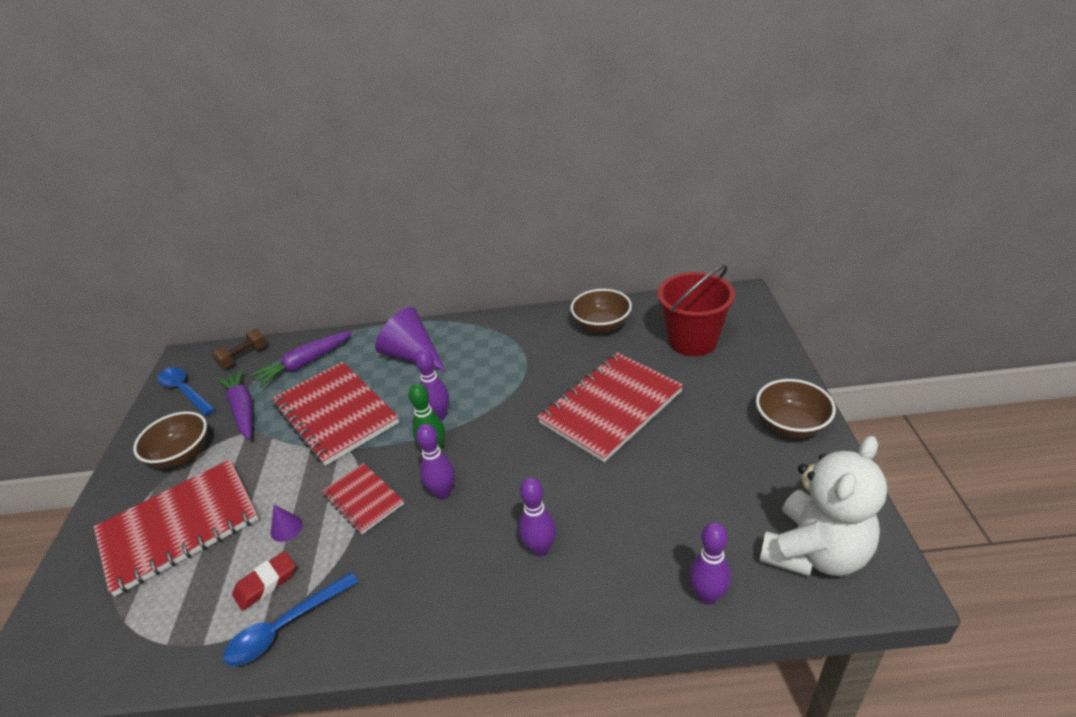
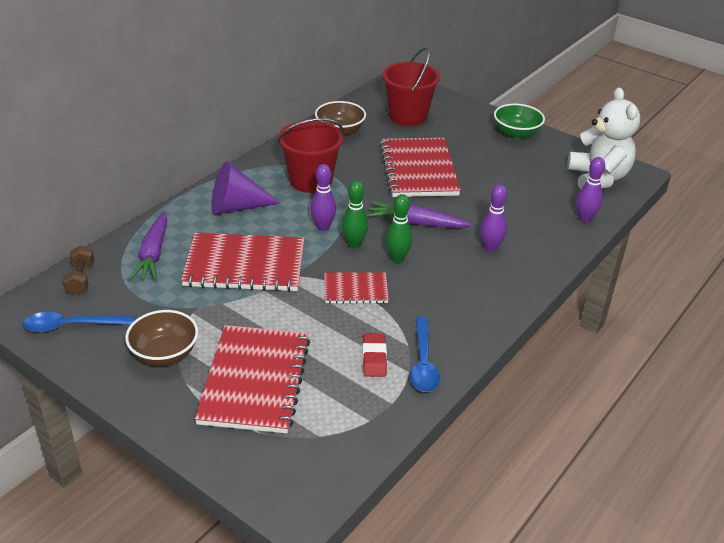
camera: 55 degrees left, 0 degrees up
purple carrot [216,368,253,440] -> purple carrot moved to [367,202,471,228]
purple cone [271,505,303,542] -> none
purple bowling pin [416,424,455,499] -> green bowling pin [386,194,413,262]
brown bowl [756,379,836,438] -> green bowl [494,104,545,139]
none -> red bucket [277,118,344,193]

